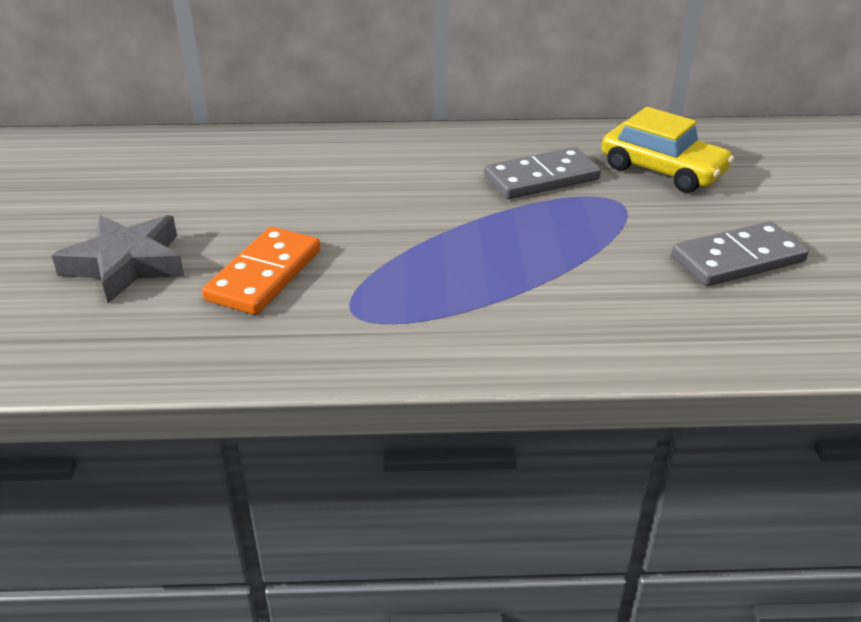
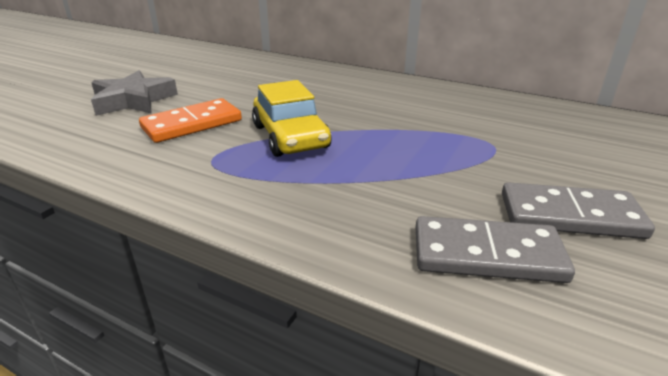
camera: 30 degrees right, 5 degrees down
grey domino [484,147,601,199] -> grey domino moved to [415,216,575,283]
yellow car [601,107,734,193] -> yellow car moved to [252,80,331,157]

